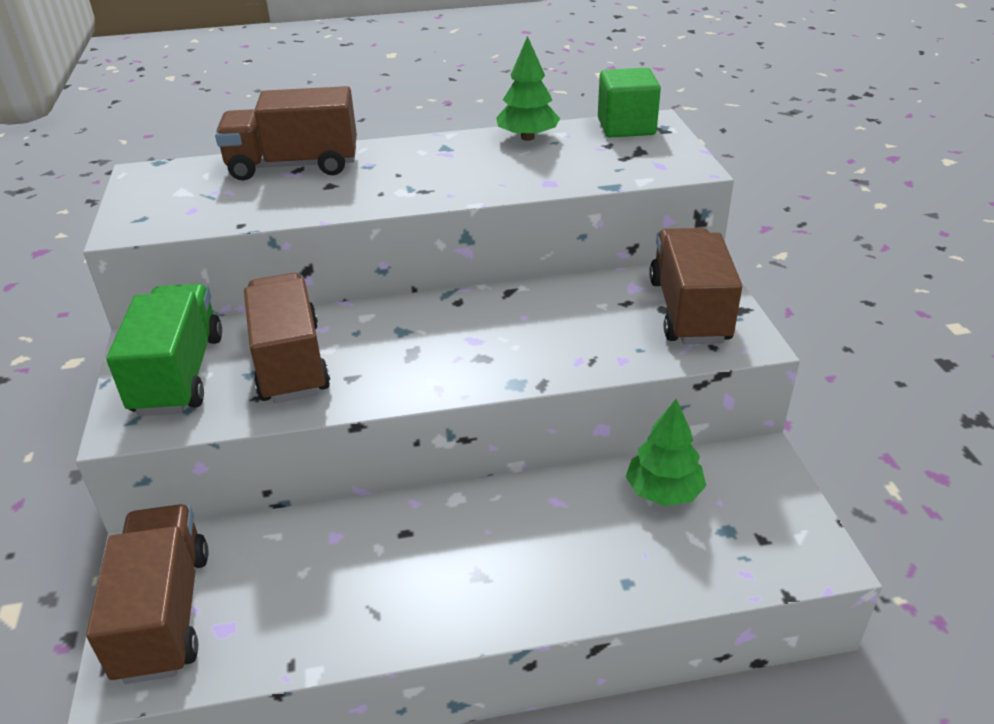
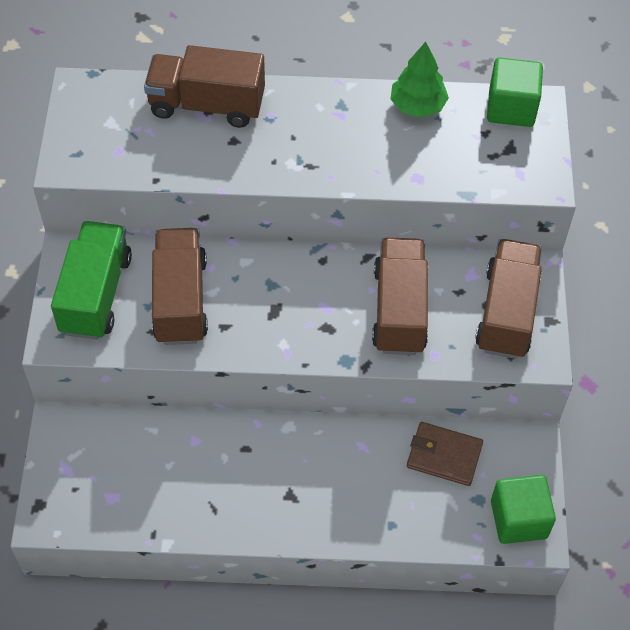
camera: 10 degrees right, 20 degrees up
brown truck [86,504,208,684] -> brown truck moved to [372,237,428,355]
green tree [626,399,706,506] -> brown wallet [407,422,483,486]
none -> green cube [491,475,556,544]

